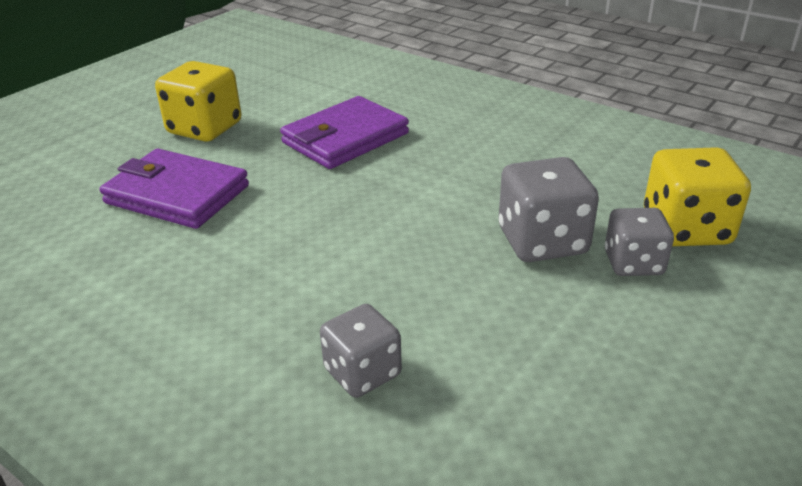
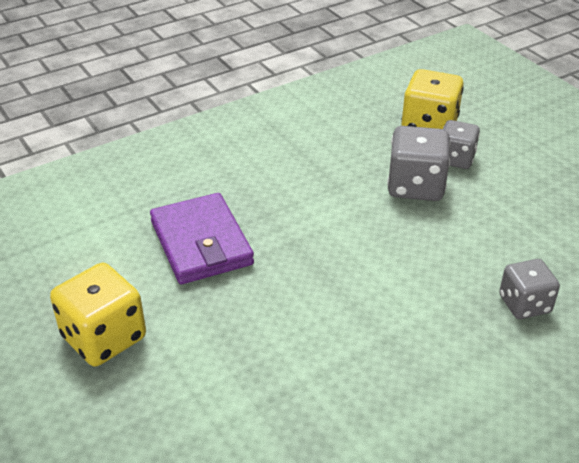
camera: 70 degrees left, 5 degrees up
purple wallet [100,149,249,229] -> none

